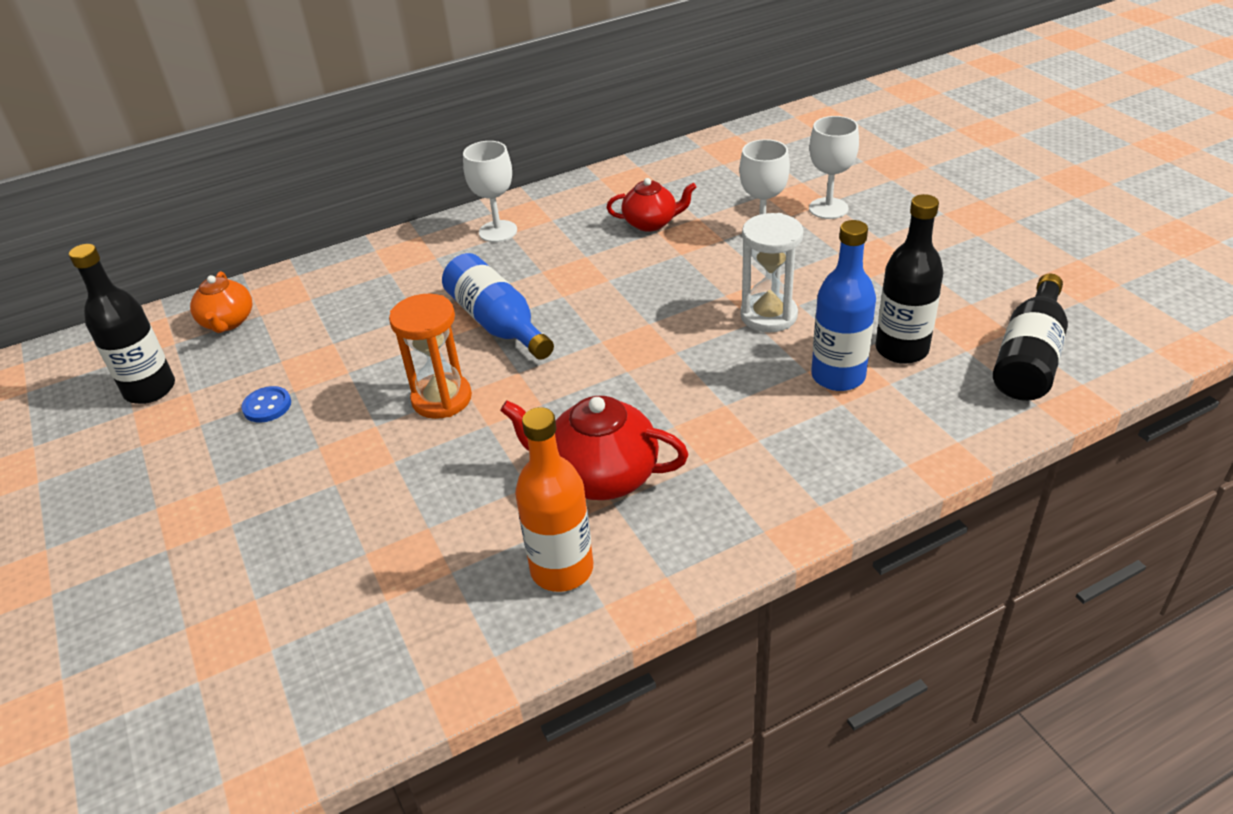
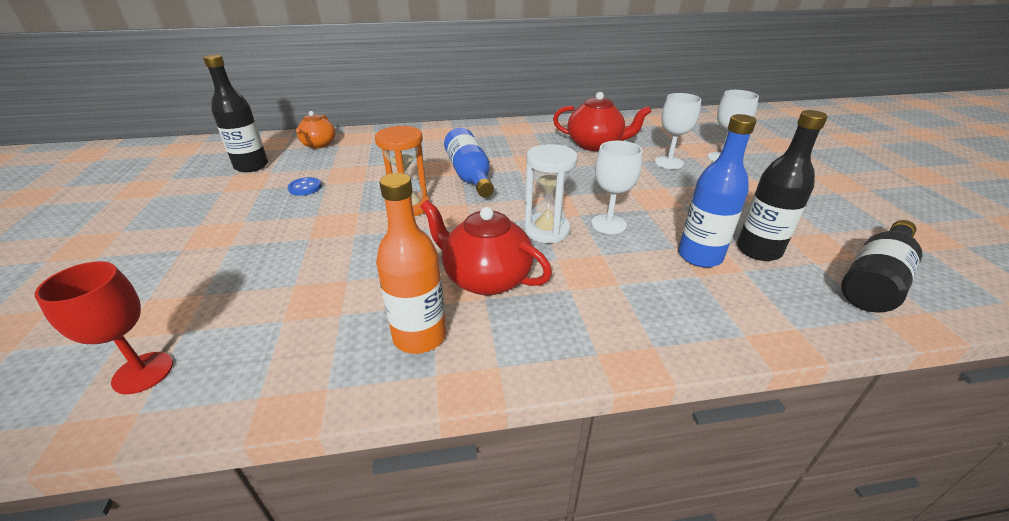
camera: 15 degrees right, 5 degrees down
white goblet [463,141,517,242] -> white goblet moved to [591,141,643,234]
red teapot [607,178,697,232] -> red teapot [553,92,652,151], size x1.54
white hourglass [740,213,803,332] -> white hourglass moved to [524,144,578,243]
none -> red goblet [34,261,173,394]

